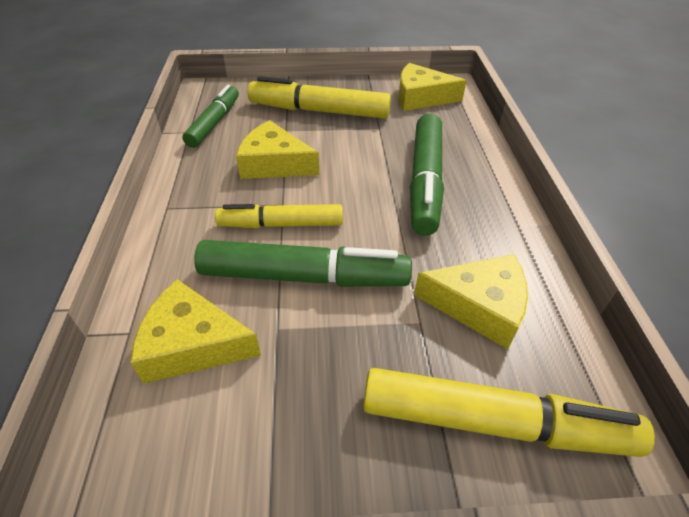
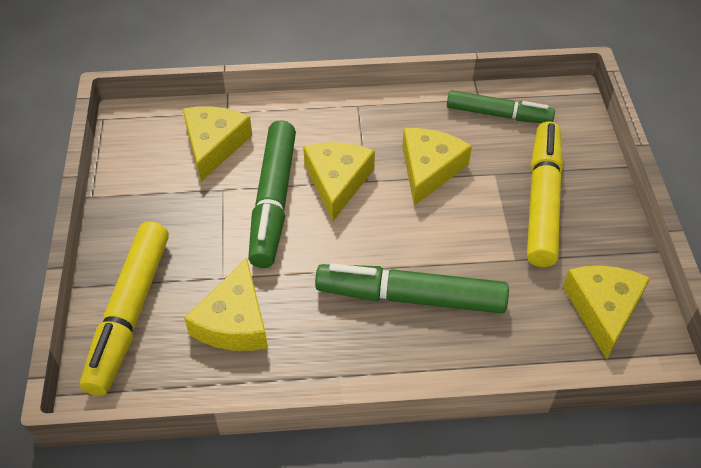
camera: 90 degrees right, 5 degrees up
yellow marker [215,204,343,228] -> yellow cheese [303,142,375,221]

